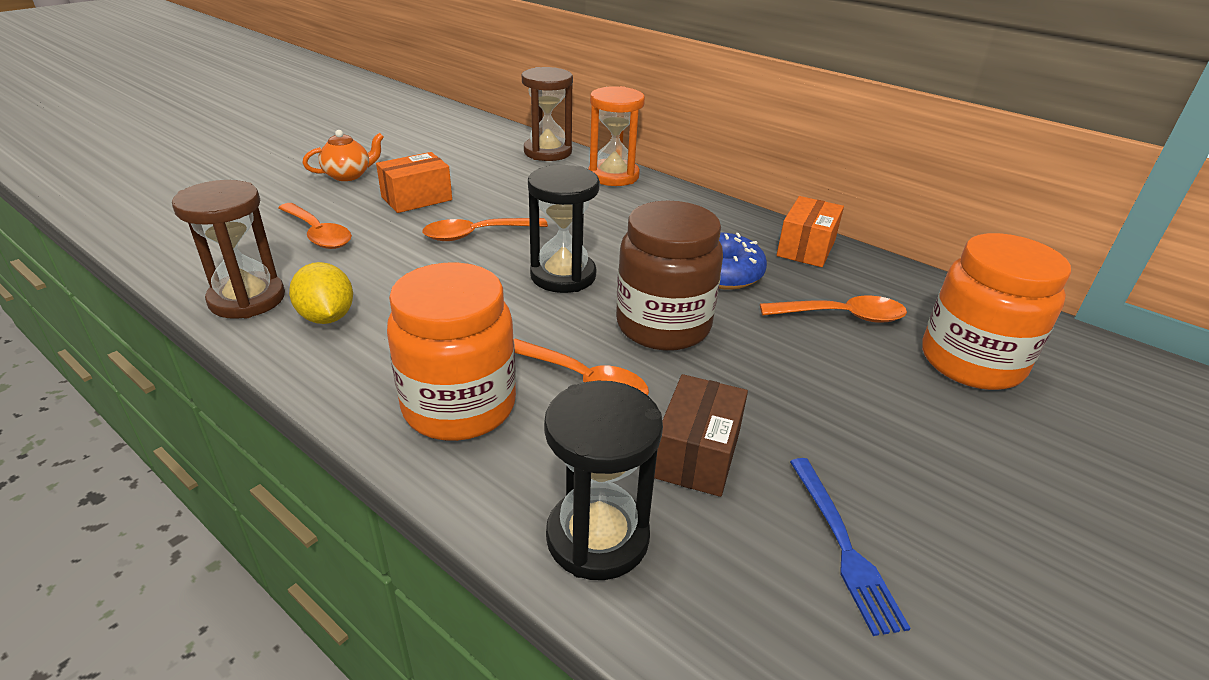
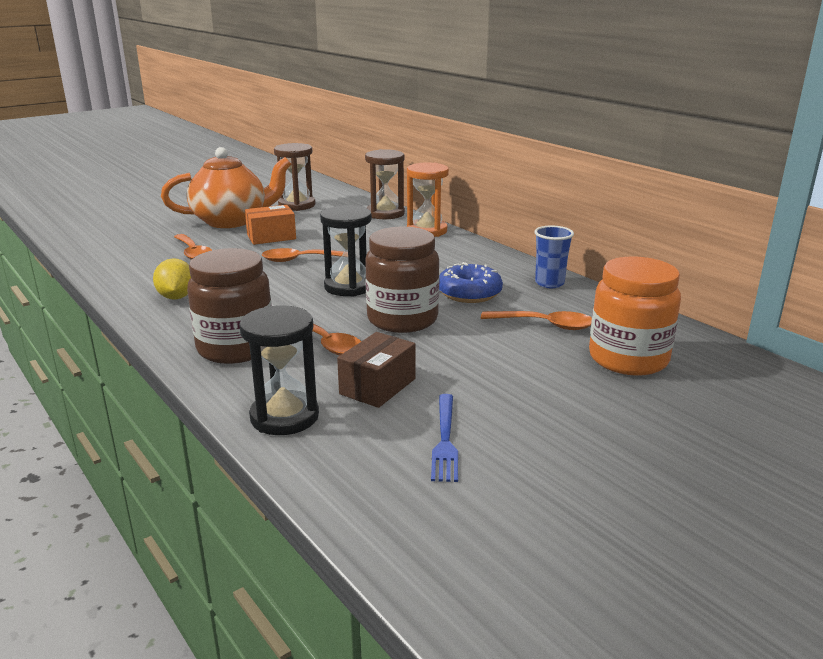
camera: 15 degrees right, 10 degrees down
brown hourglass [172,180,285,319] -> brown hourglass moved to [274,143,315,211]
orange teapot [303,130,384,181] -> orange teapot [161,147,291,228], size x2.13
orange jar [387,262,516,441] -> brown jar [187,248,272,364]
orange box [777,196,844,267] -> blue cup [534,226,574,288]

